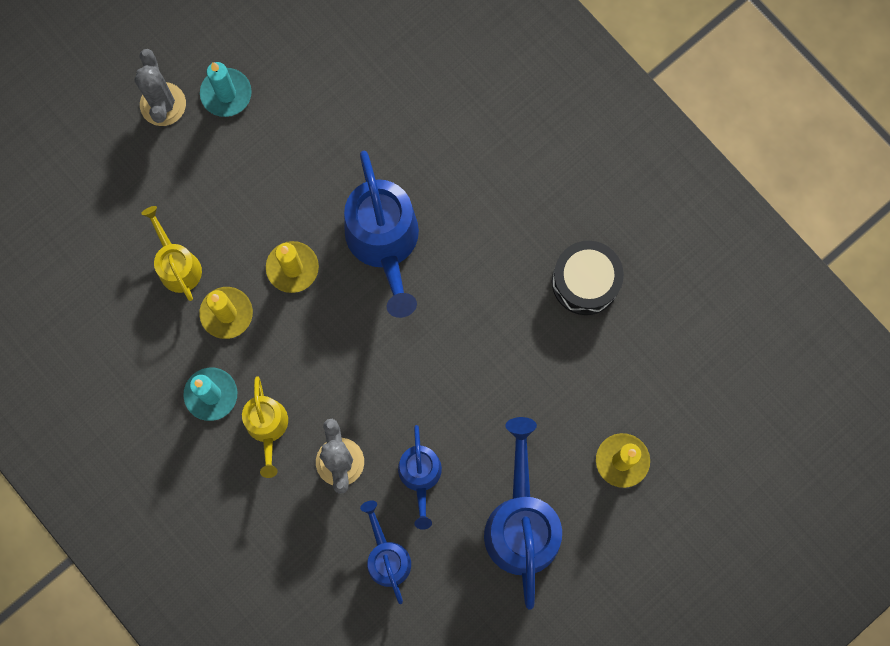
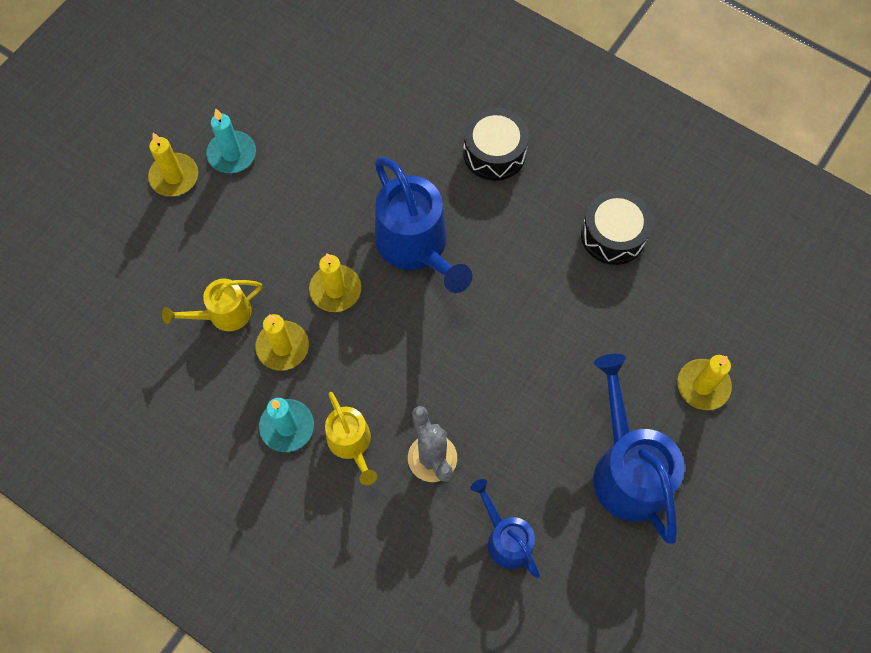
camera: 15 degrees left, 10 degrees down
grey cactus [134,49,186,126] -> yellow candle [148,133,198,197]
yellow watering can [141,206,202,301] -> yellow watering can turned 75 degrees counterclockwise [162,279,262,331]
blue watering can [398,425,442,530] -> none
none -> black drum [463,108,529,181]

